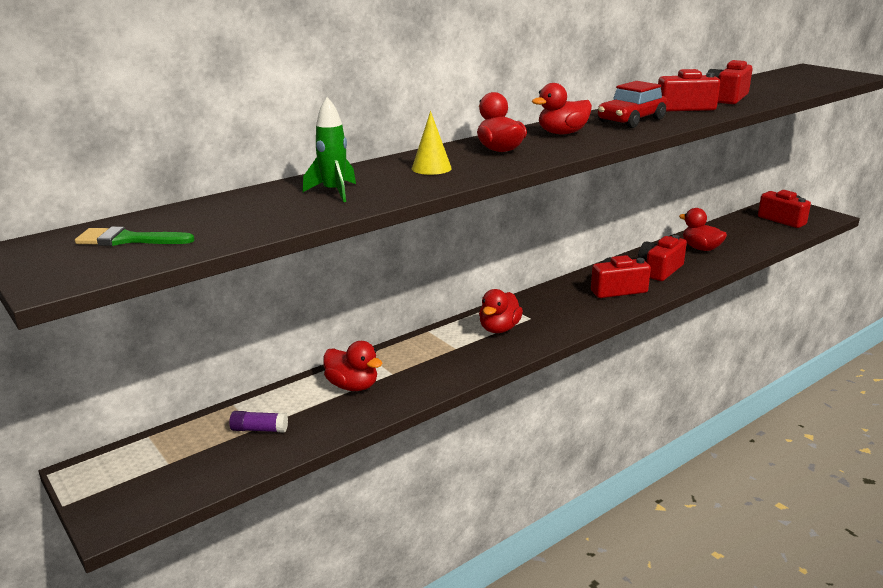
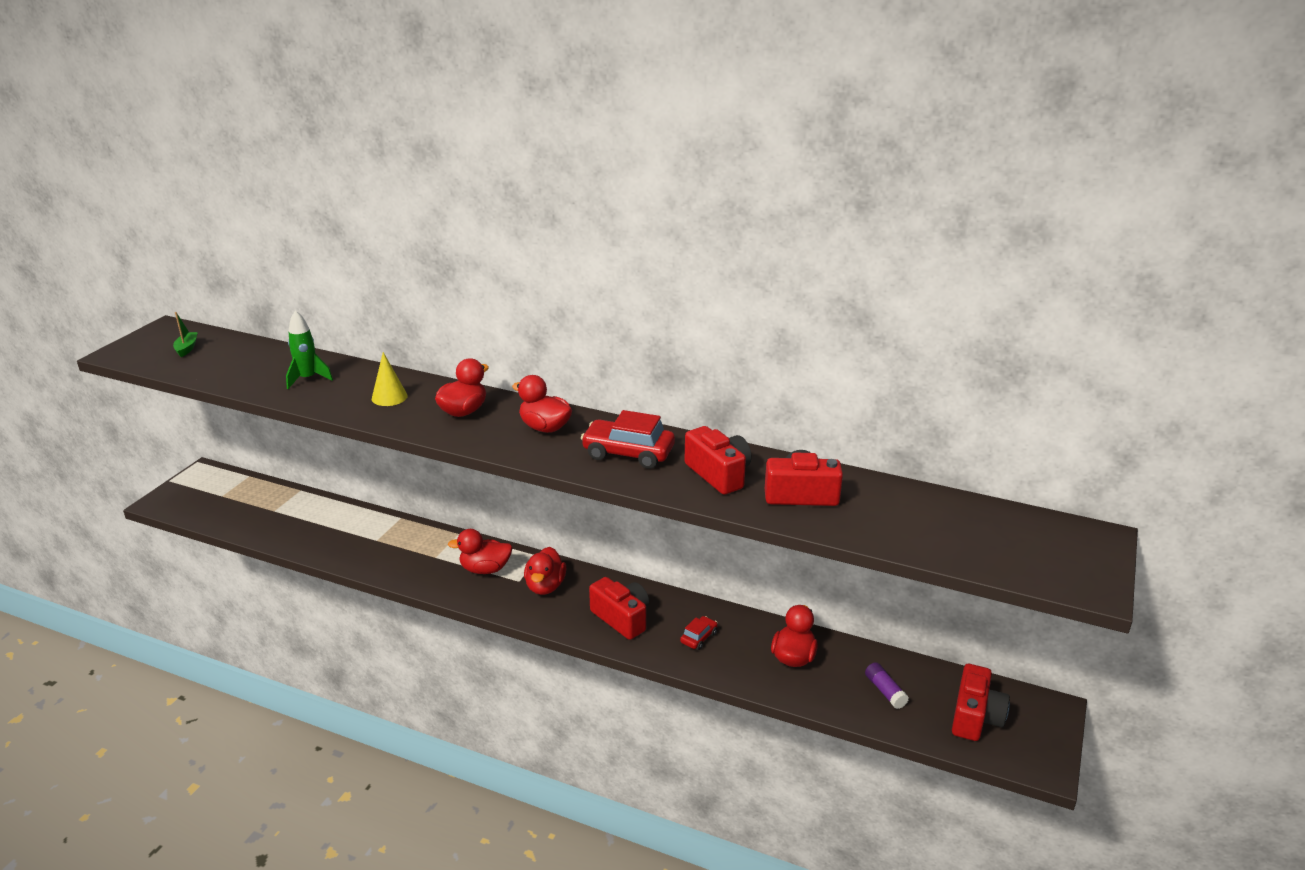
camera: 60 degrees right, 5 degrees up
green brush [75,227,194,246] -> green boat [173,312,198,357]
purple glue stick [229,411,288,433] -> purple glue stick moved to [865,662,909,709]
red duck [323,341,383,391] -> red duck moved to [524,547,566,595]
red camera [638,235,687,281] -> red car [680,616,718,650]

